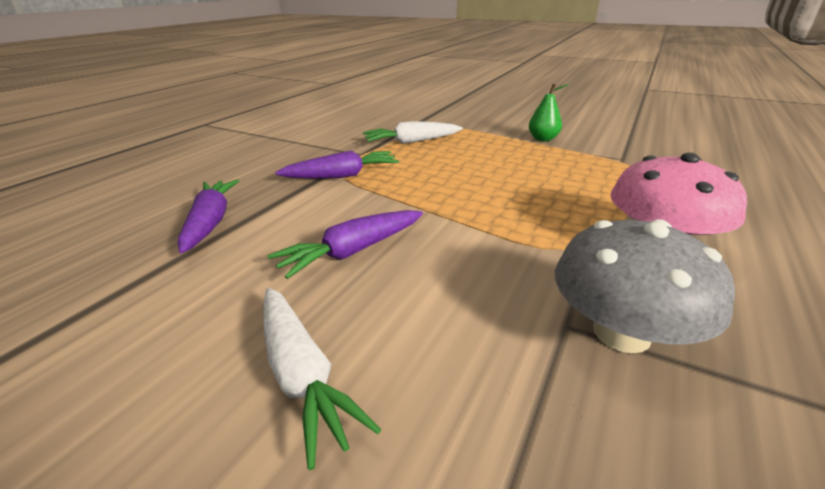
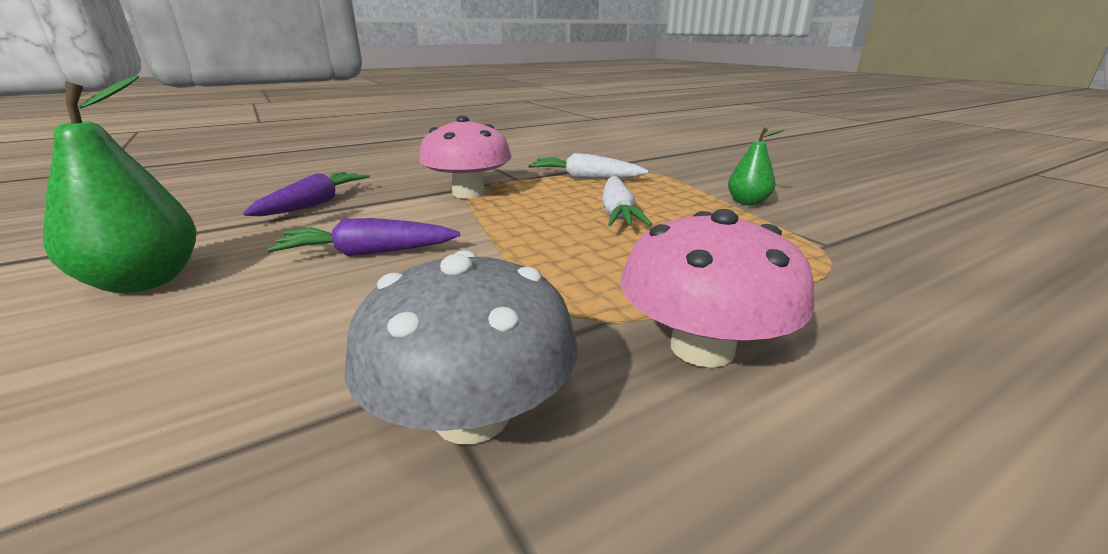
camera: 30 degrees right, 5 degrees down
white carrot [263,288,381,470] -> white carrot moved to [602,176,652,226]
purple carrot [275,150,399,179] -> pink mushroom [419,115,512,198]
none -> green pear [43,75,197,293]

